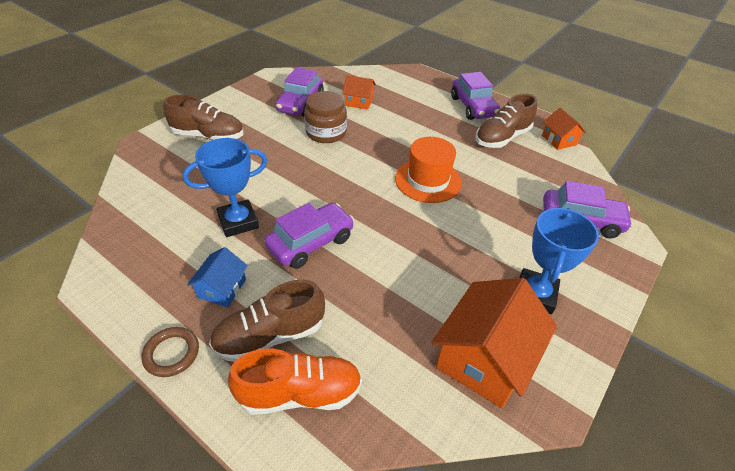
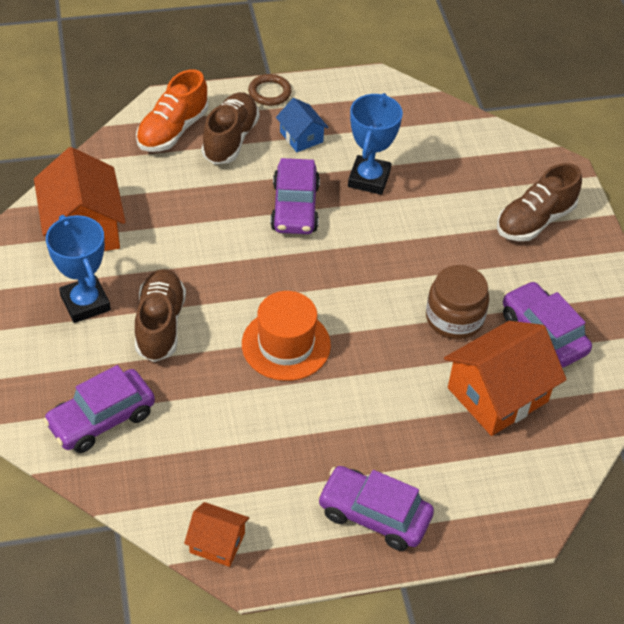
camera: 130 degrees right, 5 degrees up
orange house [342,75,376,110] -> orange house [444,321,567,436], size x1.90
brown shoe [476,94,537,148] -> brown shoe moved to [135,269,186,362]

